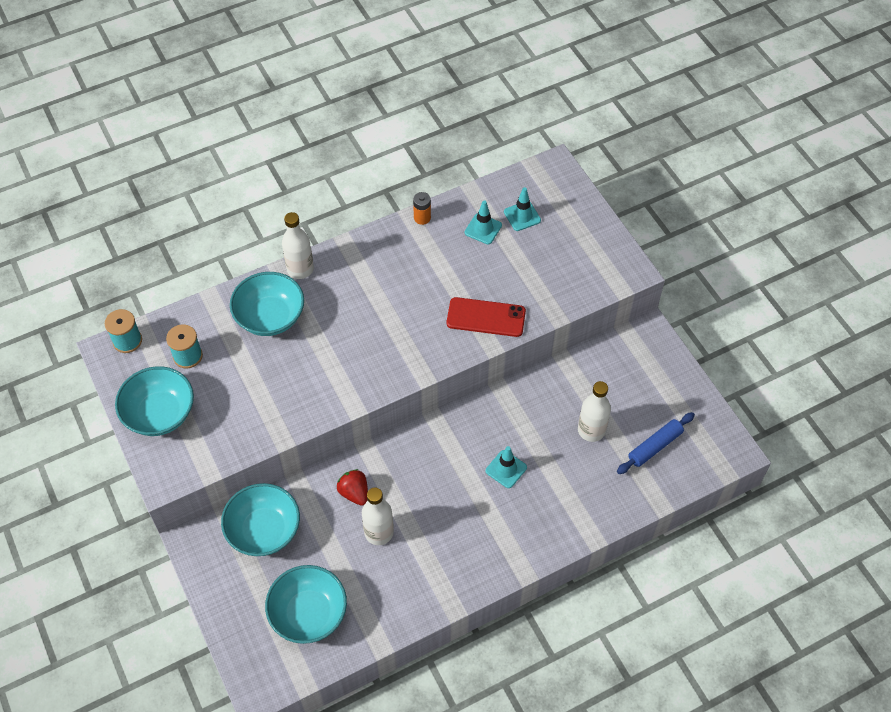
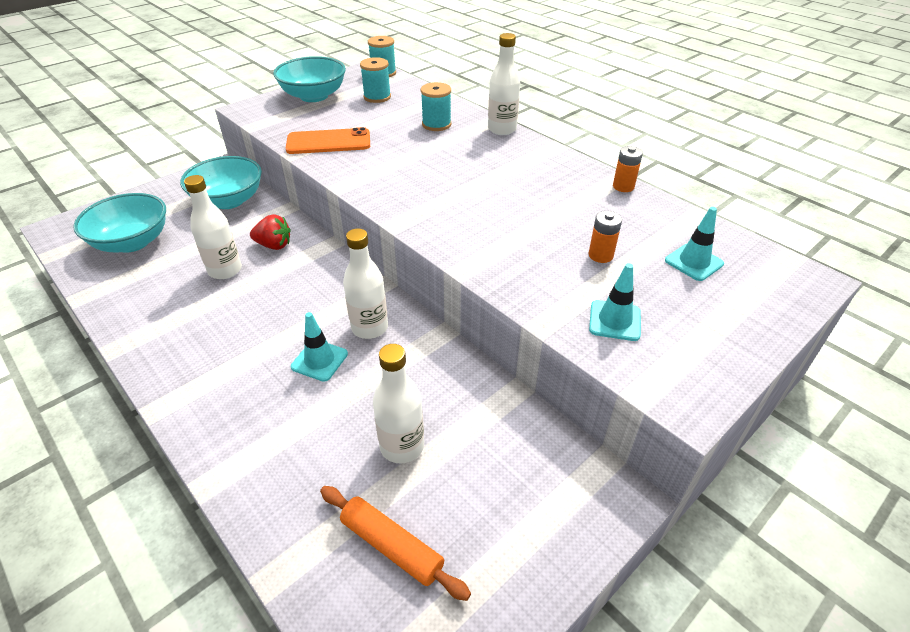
camera: 75 degrees right, 15 degrees down
turquoise bowl [230,272,304,336] -> turquoise spool [421,82,451,131]
red strawberry [337,469,368,506] -> red strawberry turned 60 degrees clockwise [250,214,291,250]
red phone [447,297,526,337] -> none
turquoise traffic cone [465,200,502,244] -> turquoise traffic cone moved to [589,263,641,341]
blue rolling pin [617,412,695,474] -> orange rolling pin [320,486,471,601]
none -> orange phone [286,127,370,154]
none -> white bottle [343,228,388,339]
none -> orange battery [589,211,622,263]

